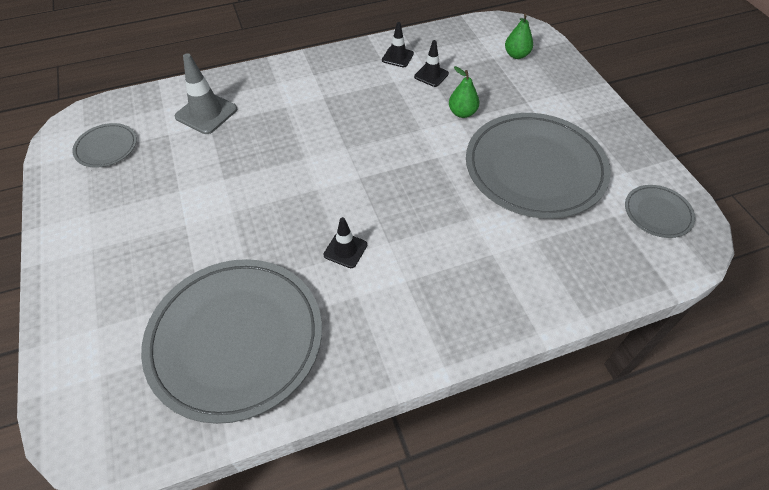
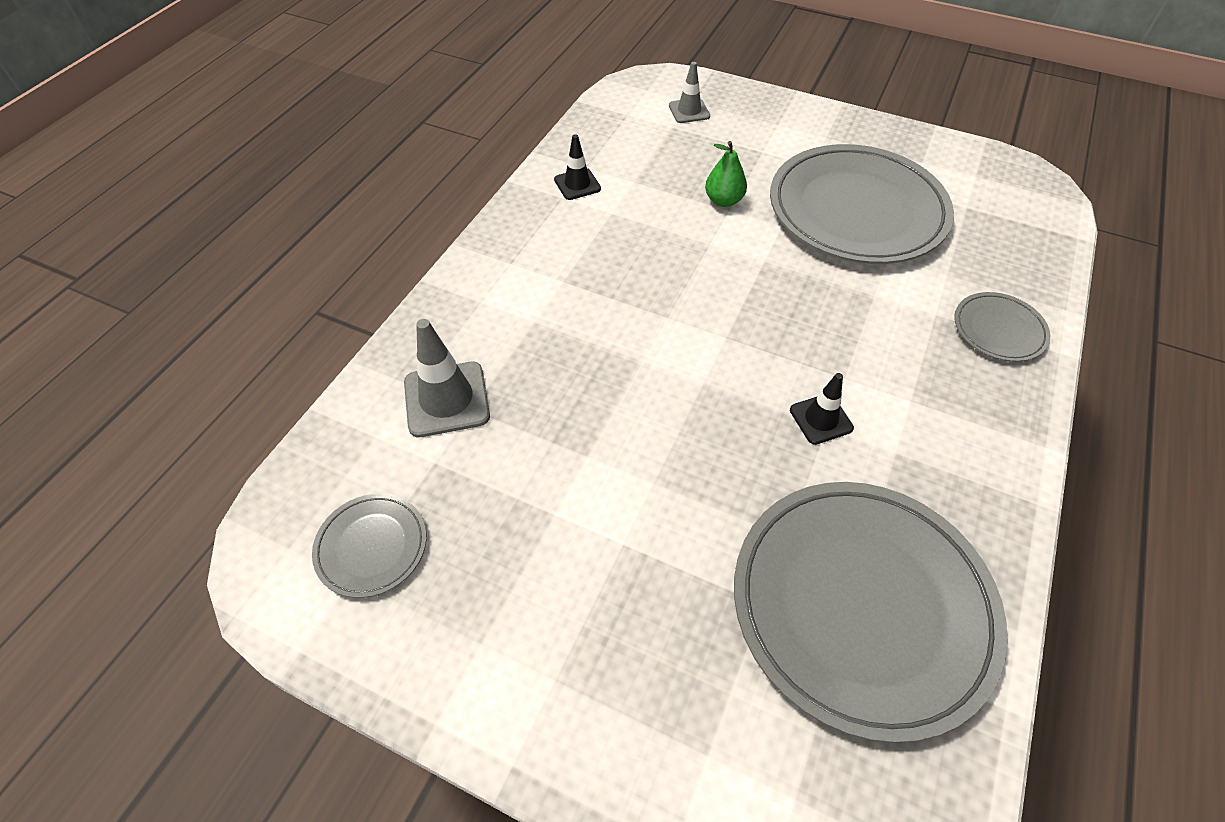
camera: 45 degrees left, 0 degrees up
black traffic cone [414,40,449,87] -> none
green pear [505,14,533,59] -> grey traffic cone [669,62,710,123]
grey plate [625,185,695,238] -> grey plate moved to [954,292,1050,362]

